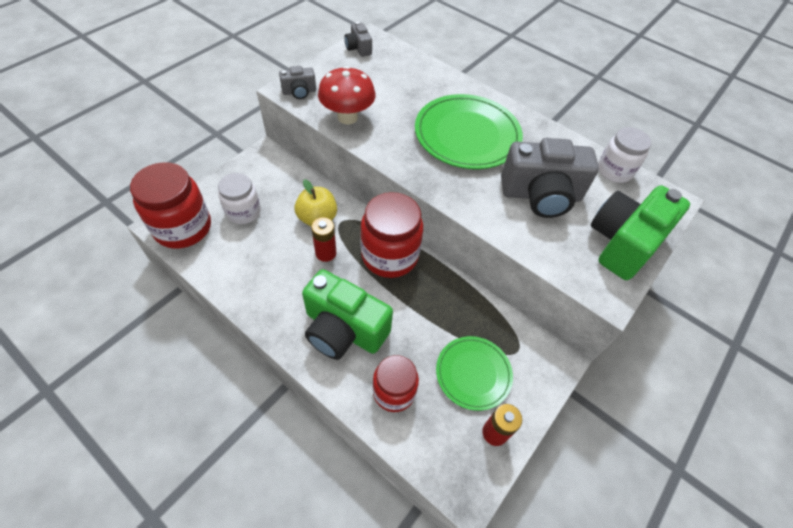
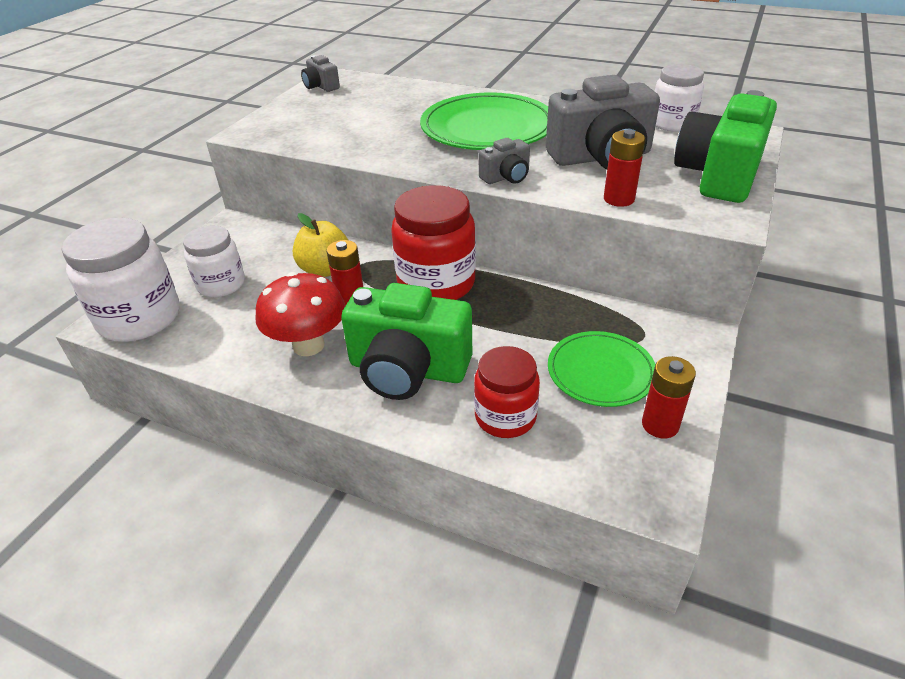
camera: 10 degrees left, 15 degrees down
red jar [130,162,211,249] -> white jar [61,218,180,342]
grey camera [279,66,316,99] -> grey camera moved to [479,138,530,184]
red mushroom [318,66,376,124] -> red mushroom moved to [255,272,346,356]
none -> red battery [604,130,646,207]

